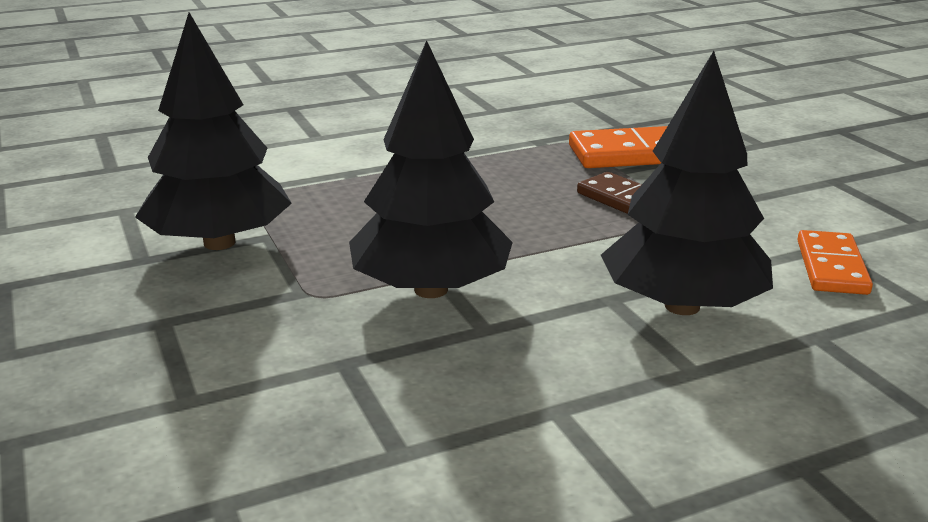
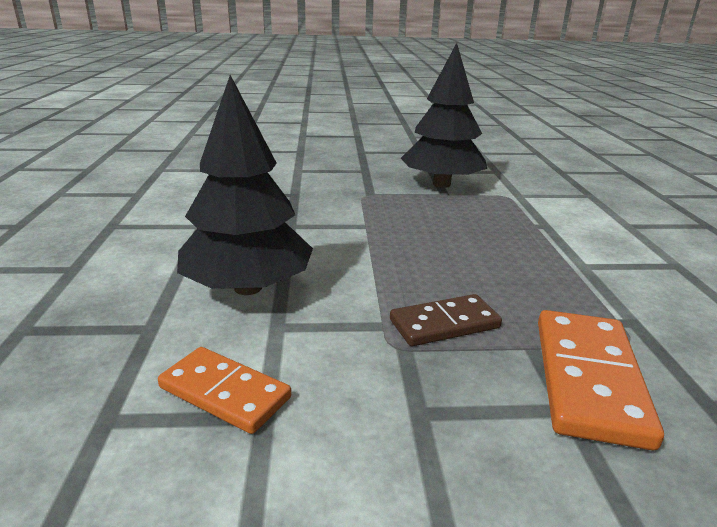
camera: 110 degrees right, 0 degrees up
black tree [349,40,513,298] -> none

